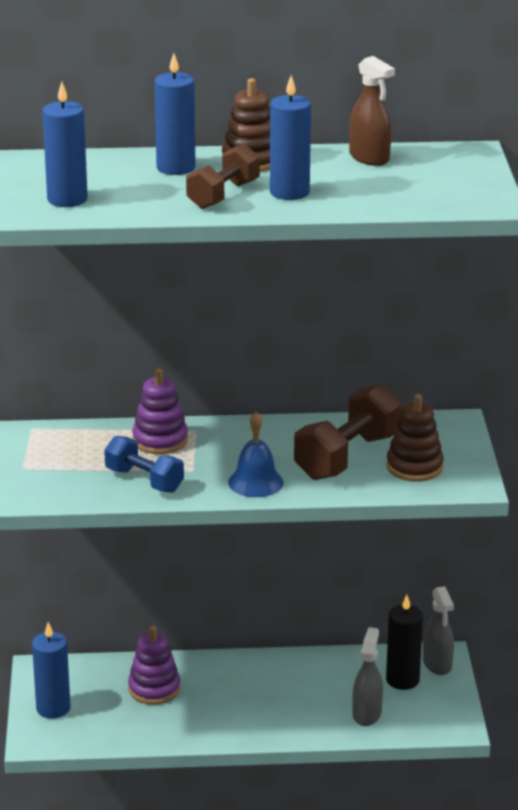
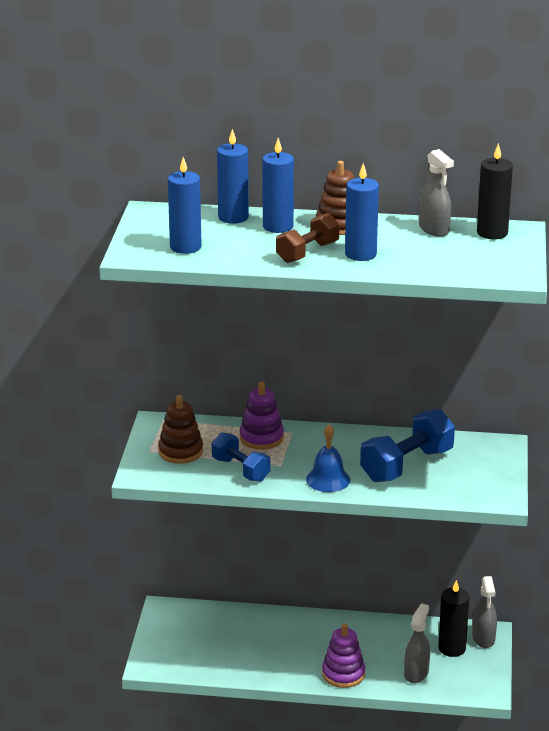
camera: 10 degrees right, 0 degrees up
blue candle [32,622,71,719] -> blue candle moved to [217,129,249,224]
purple stacking toy [128,626,181,705] -> purple stacking toy moved to [322,623,365,688]
brown dumbbell [294,384,401,480] -> blue dumbbell [360,409,455,482]
brown spray bottle [349,56,395,166] -> grey spray bottle [419,149,454,237]
brown stacking toy [386,394,444,482] -> brown stacking toy moved to [158,395,203,464]
none -> black candle [477,143,513,239]

